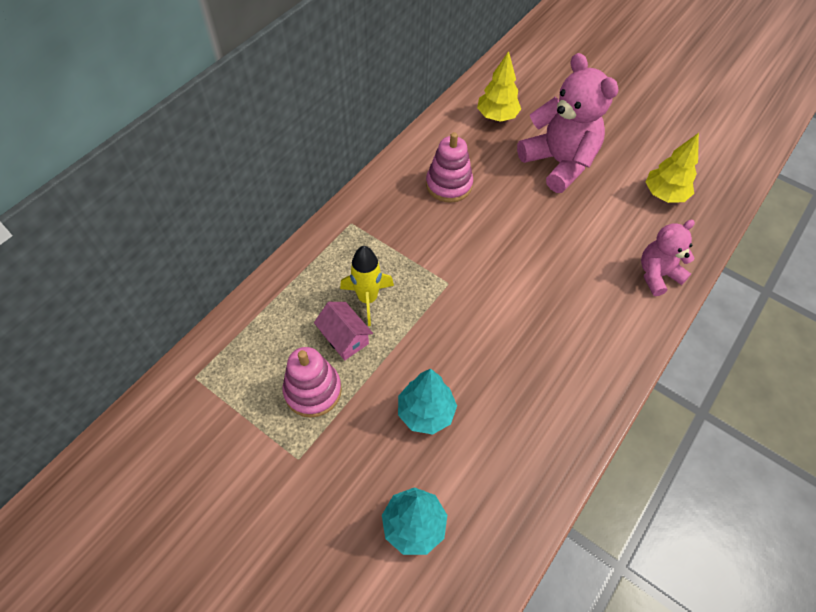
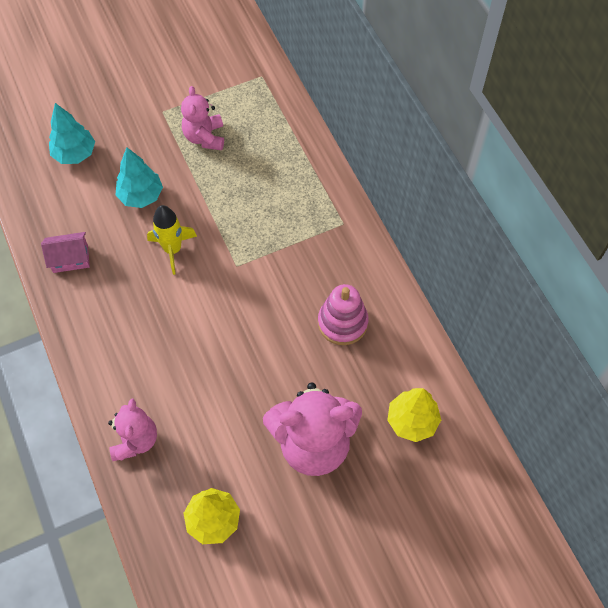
camera: 120 degrees right, 5 degrees up
pink stacking toy [283,347,342,418] -> pink teddy bear [181,86,224,150]
pink house [314,302,373,360] -> pink house moved to [41,232,90,273]
yellow rocket [340,246,394,326] -> yellow rocket moved to [147,205,197,275]

